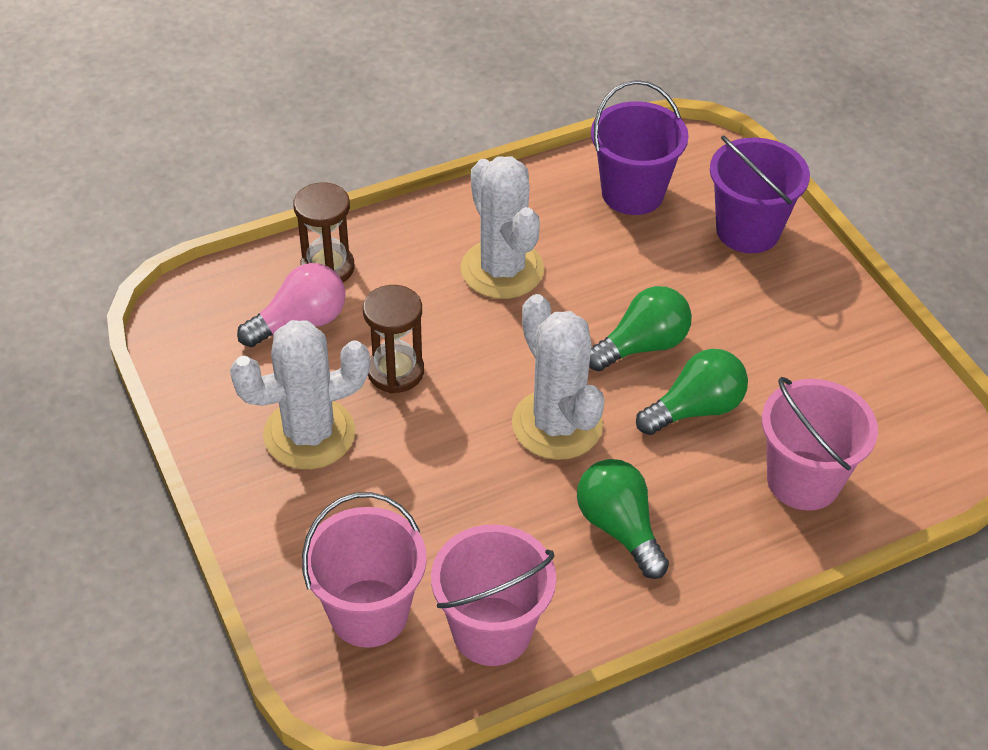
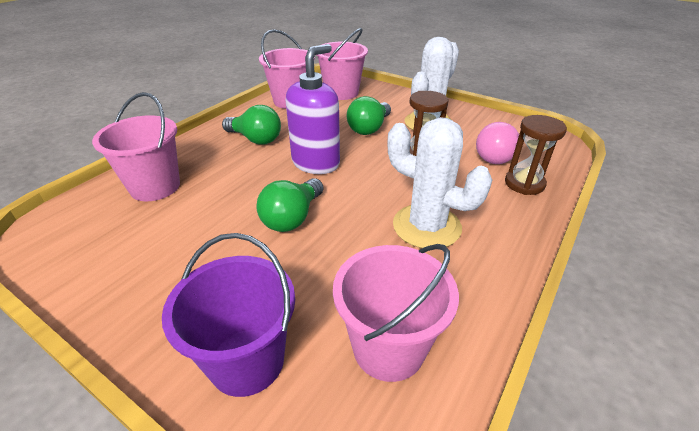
camera: 150 degrees right, 10 degrees down
white cactus [512,294,604,460] -> purple soap dispenser [286,44,340,174]
purple bucket [591,80,689,215] -> pink bucket [333,244,459,382]
green light bulb [636,349,748,435] -> green light bulb moved to [347,96,391,135]

